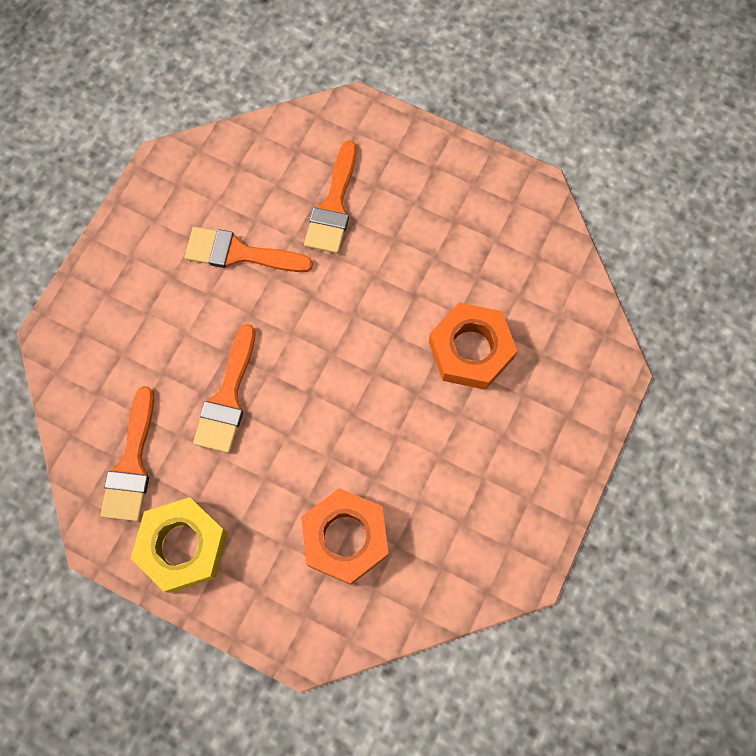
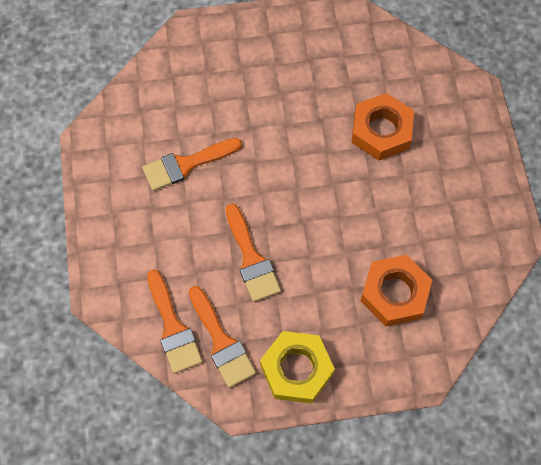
camera: 35 degrees left, 5 degrees down
orange brush [304,140,357,254] -> orange brush moved to [147,269,203,374]

